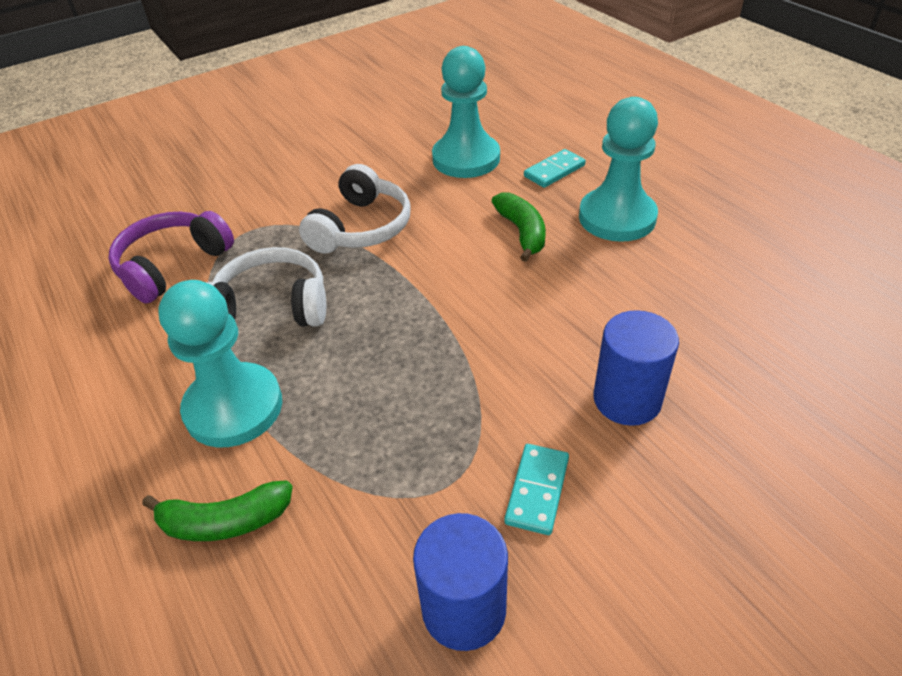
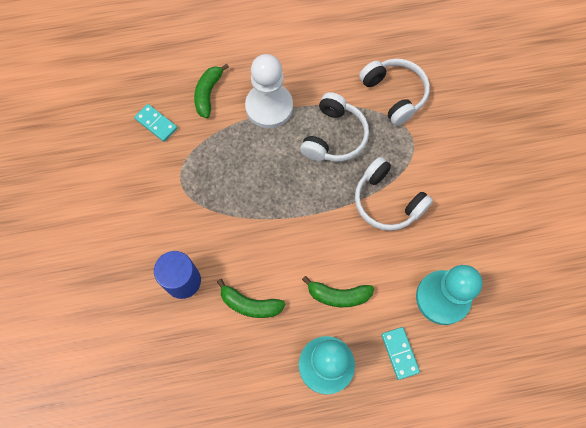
camera: 110 degrees right, 25 degrees up
purple headphones [108,211,234,304] -> white headphones [359,59,430,126]
turquoise pawn [158,280,282,447] -> white pawn [245,54,293,128]
blue cylinder [413,513,508,651] -> none
turquoise domino [504,444,569,535] -> turquoise domino moved to [134,104,178,142]
none -> green banana [217,279,286,318]

